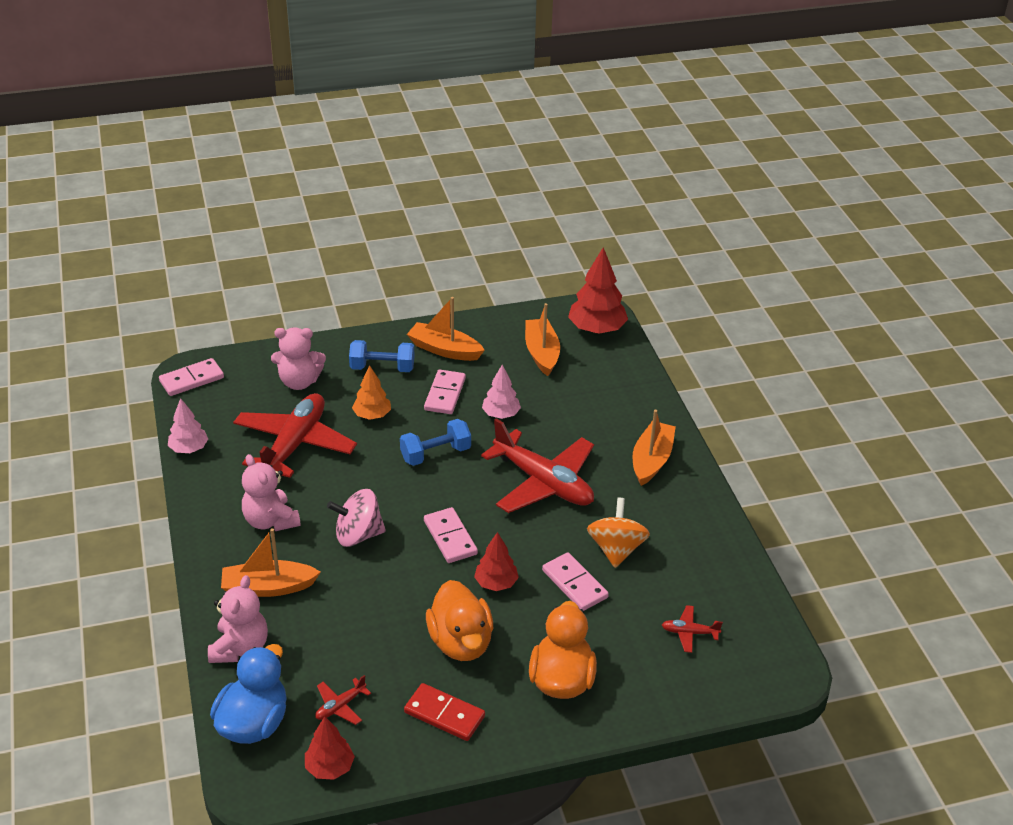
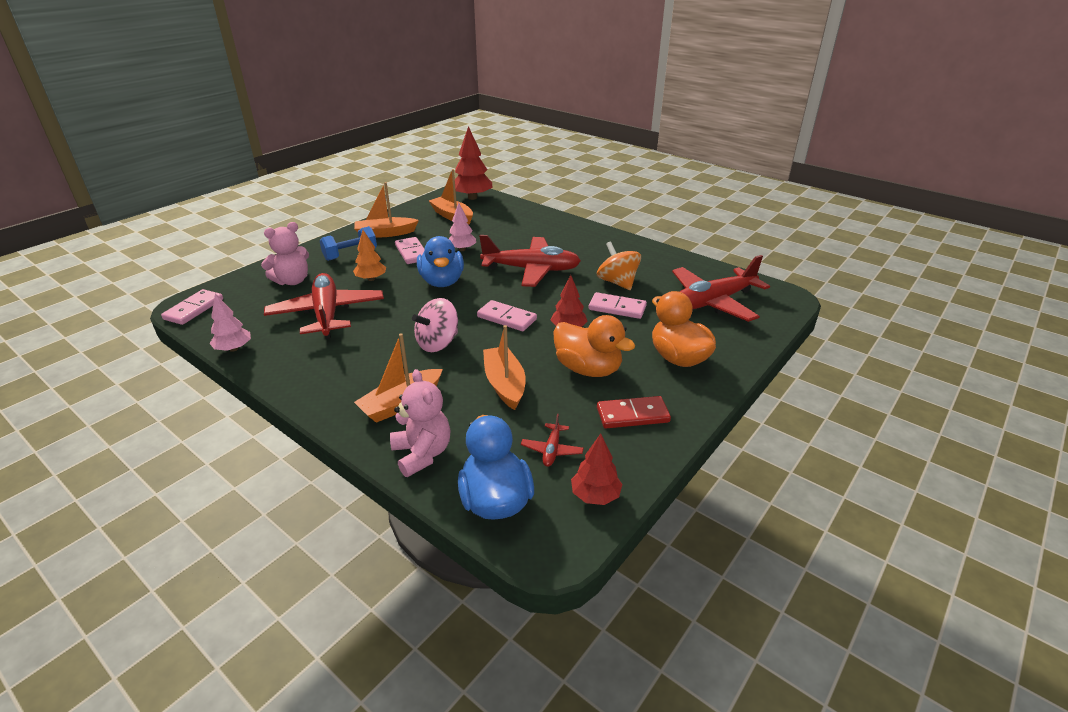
camera: 35 degrees left, 5 degrees down
pink teddy bear [242,454,301,531] -> none
blue dumbbell [400,419,471,466] -> blue duck [417,236,464,287]
orange boat [633,410,676,486] -> orange boat moved to [483,325,526,410]
red plane [662,605,723,653] -> red plane [672,255,770,322], size x2.43

